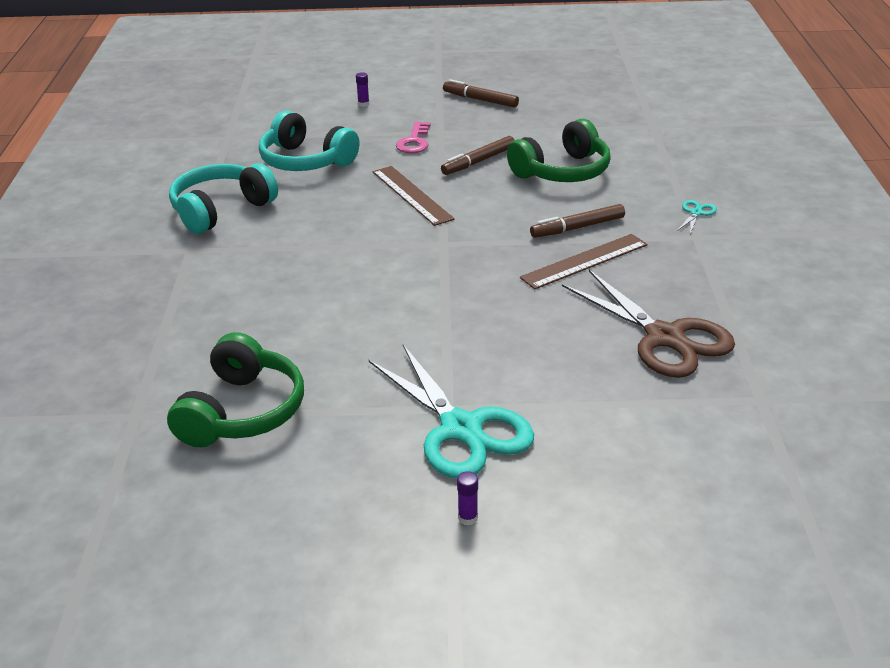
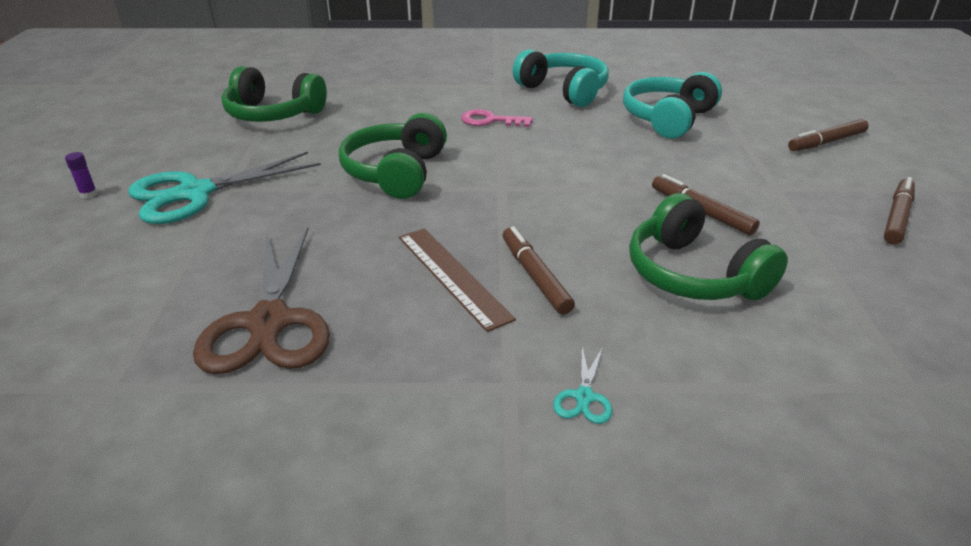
camera: 90 degrees right, 0 degrees up
purple glue stick [356,72,369,107] -> brown marker [788,119,869,151]
brown ruler [373,166,454,226] -> none
pink key [396,122,431,154] -> pink key moved to [461,109,533,127]
brown scissors [562,270,735,378] -> brown scissors turned 60 degrees counterclockwise [193,227,330,374]
turquoise scissors [677,200,717,234] -> turquoise scissors turned 75 degrees clockwise [553,347,612,424]
none -> green headphones [339,113,447,199]

